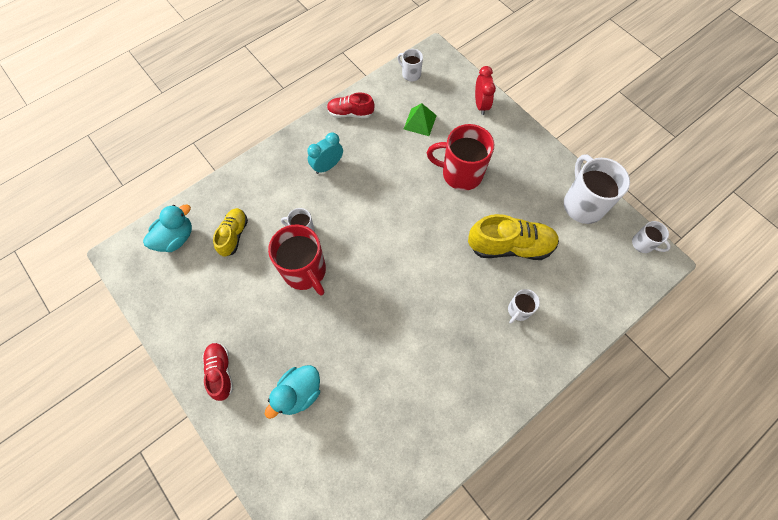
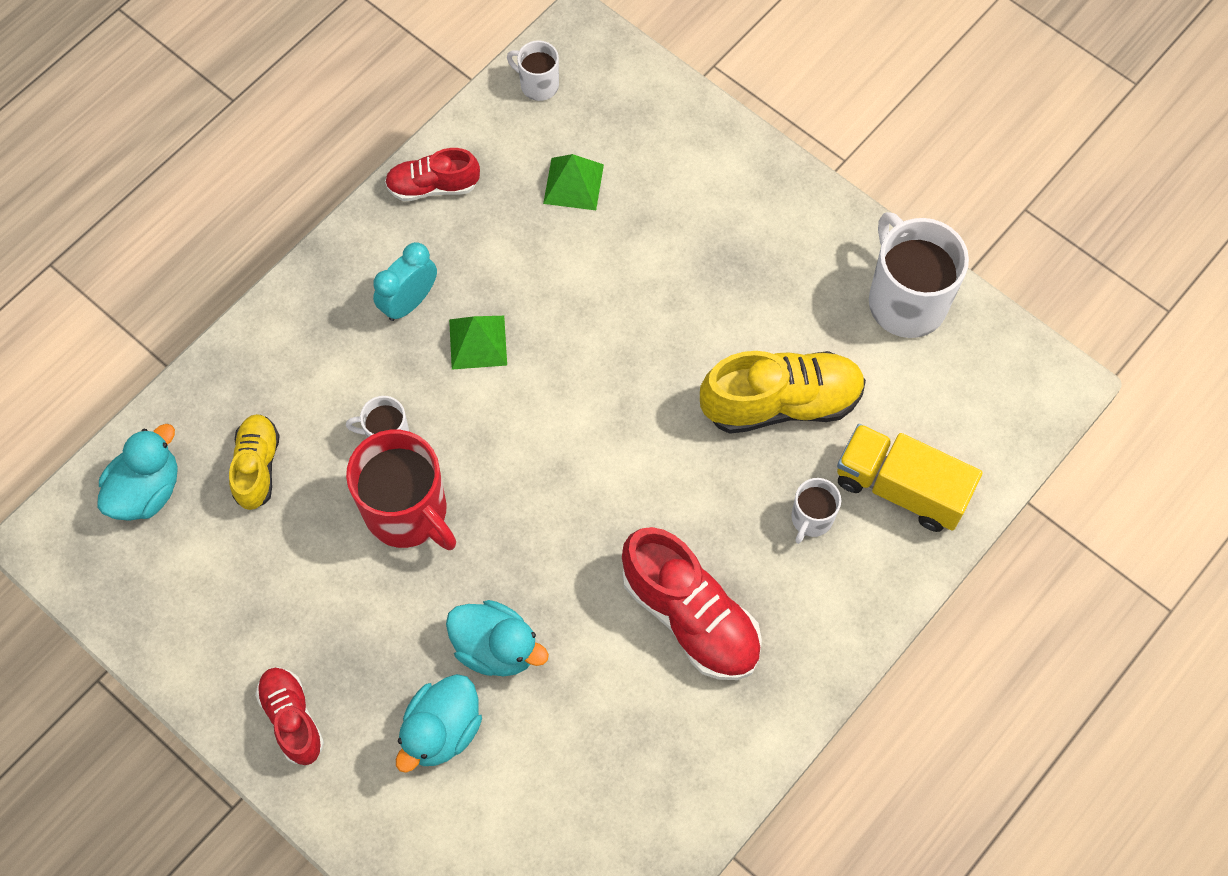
camera: 10 degrees left, 0 degrees up
red mug [427,124,494,191] -> none
red clock [475,66,496,115] -> none
white mug [632,221,671,253] -> none
none -> turquoise duck [446,600,549,676]
none -> green pyramid [449,316,507,369]
none -> red shoe [622,527,762,680]
none -> yellow truck [837,424,983,532]

